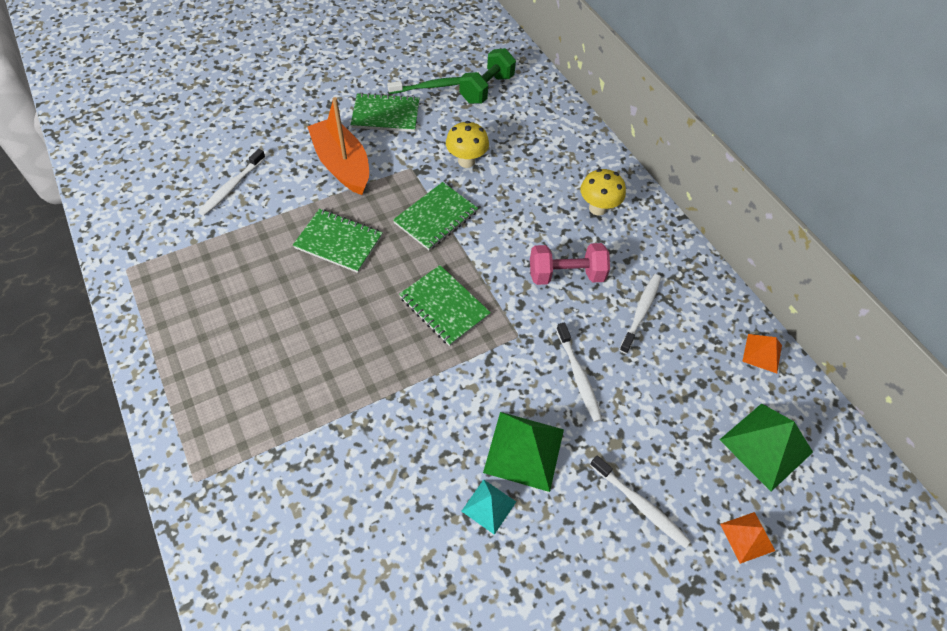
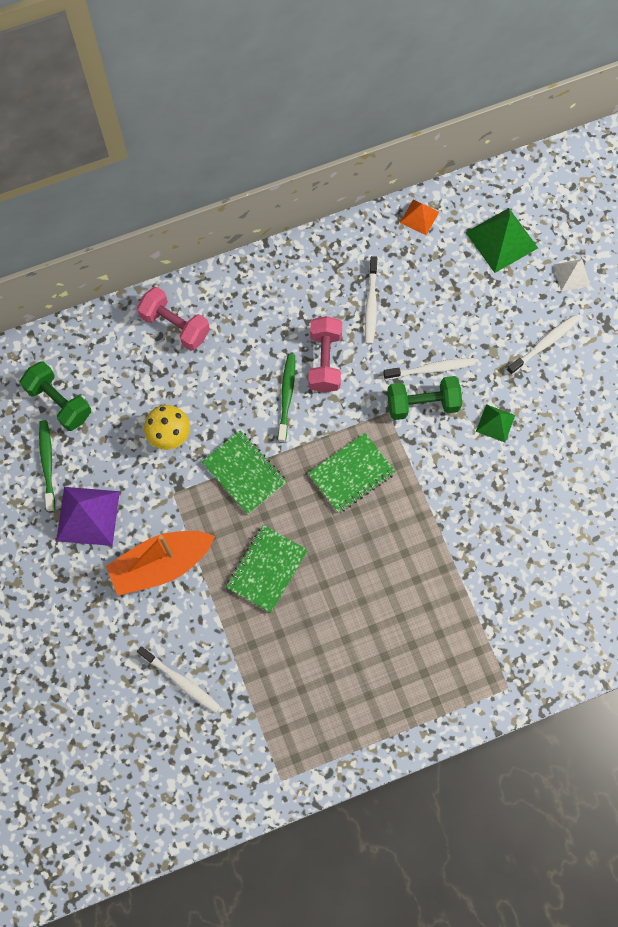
camera: 80 degrees left, 15 degrees up
green notebook [351,93,419,132] -> purple pyramid [56,487,120,546]
turquoise pyramid [461,479,516,535] -> none
green pyramid [483,412,564,492] -> green pyramid [476,404,515,442], size x0.57
yellow mushroom [580,169,626,216] -> none
white toothbrush [619,274,661,354] -> white toothbrush turned 120 degrees counterclockwise [365,256,378,344]
orange pyramid [720,512,775,564] -> white pyramid [554,259,590,291]
none -> pink dumbbell [137,287,210,351]
none -> green toothbrush [278,354,295,443]
none -> green dumbbell [387,376,462,420]

